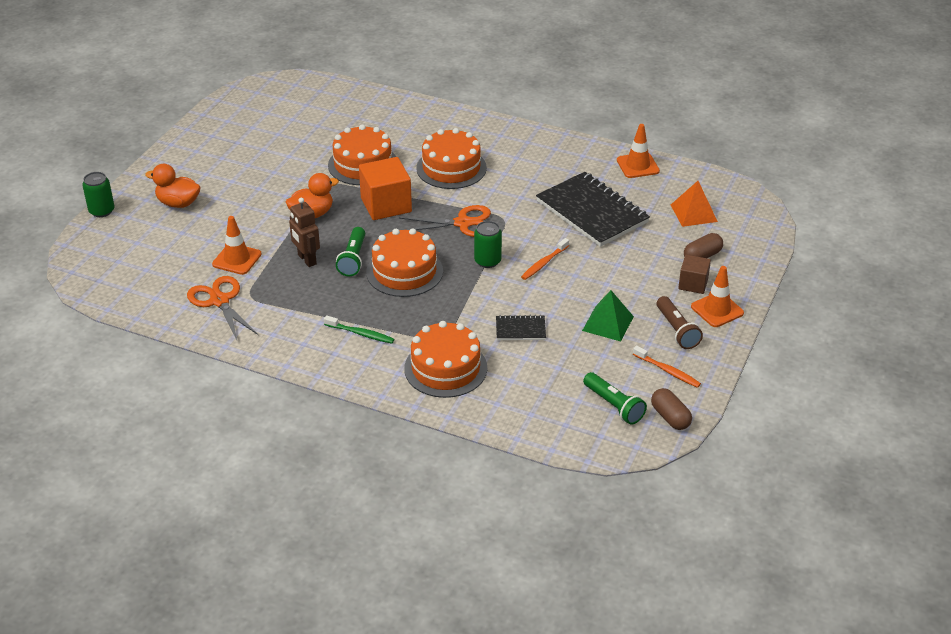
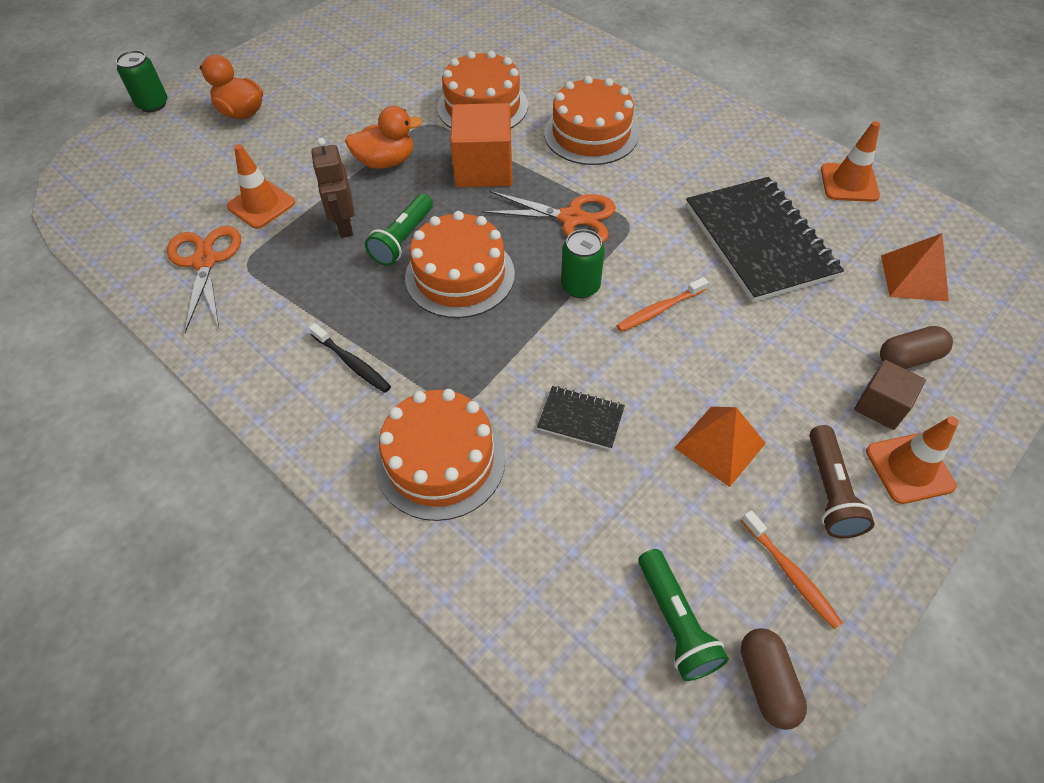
camera: 20 degrees right, 15 degrees up
green toothbrush [324,315,394,344] -> black toothbrush [309,323,391,393]
green pyramid [582,290,634,342] -> orange pyramid [675,407,766,487]

